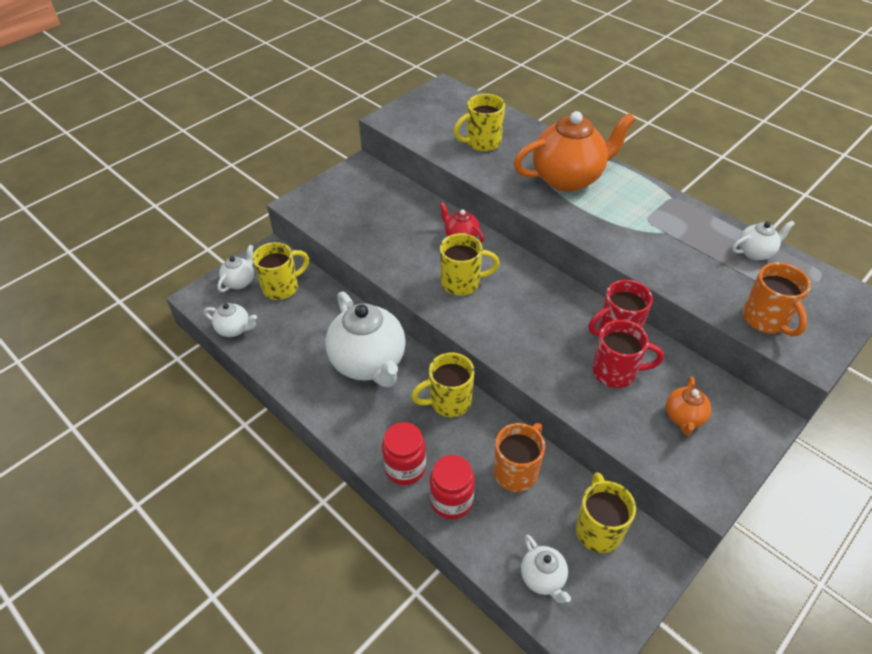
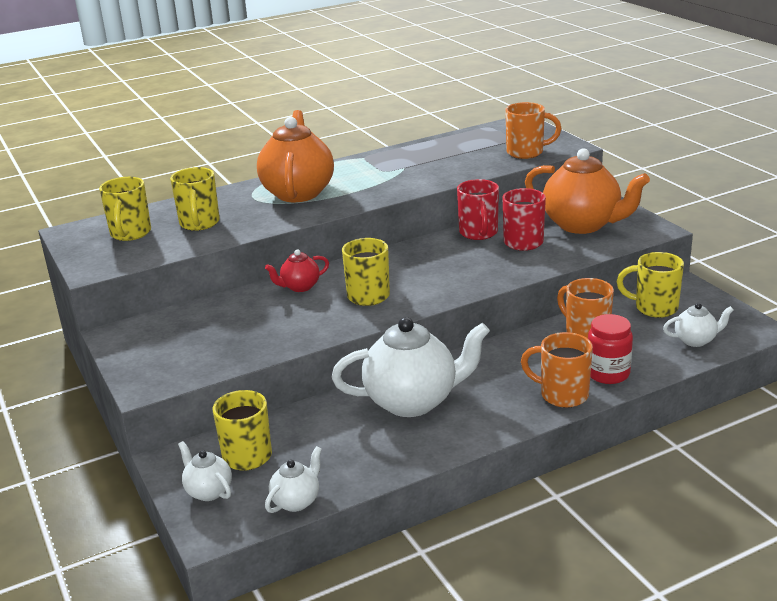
camera: 70 degrees left, 20 degrees down
red jar [382,422,426,485] -> orange mug [521,332,593,408]
yellow mug [411,353,474,417] -> yellow mug moved to [99,177,151,241]
orange teapot [666,376,711,435] -> orange teapot [525,148,650,234], size x2.10
white teapot [732,221,795,260] -> none

